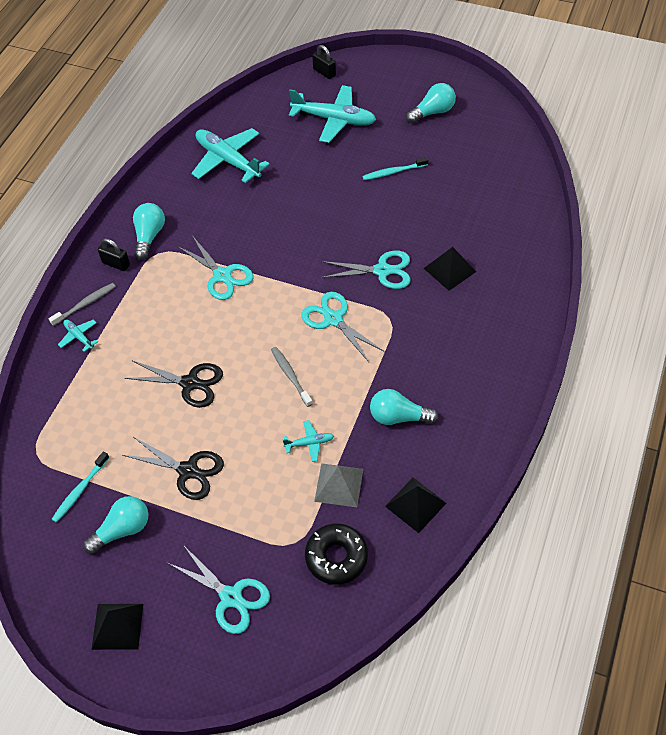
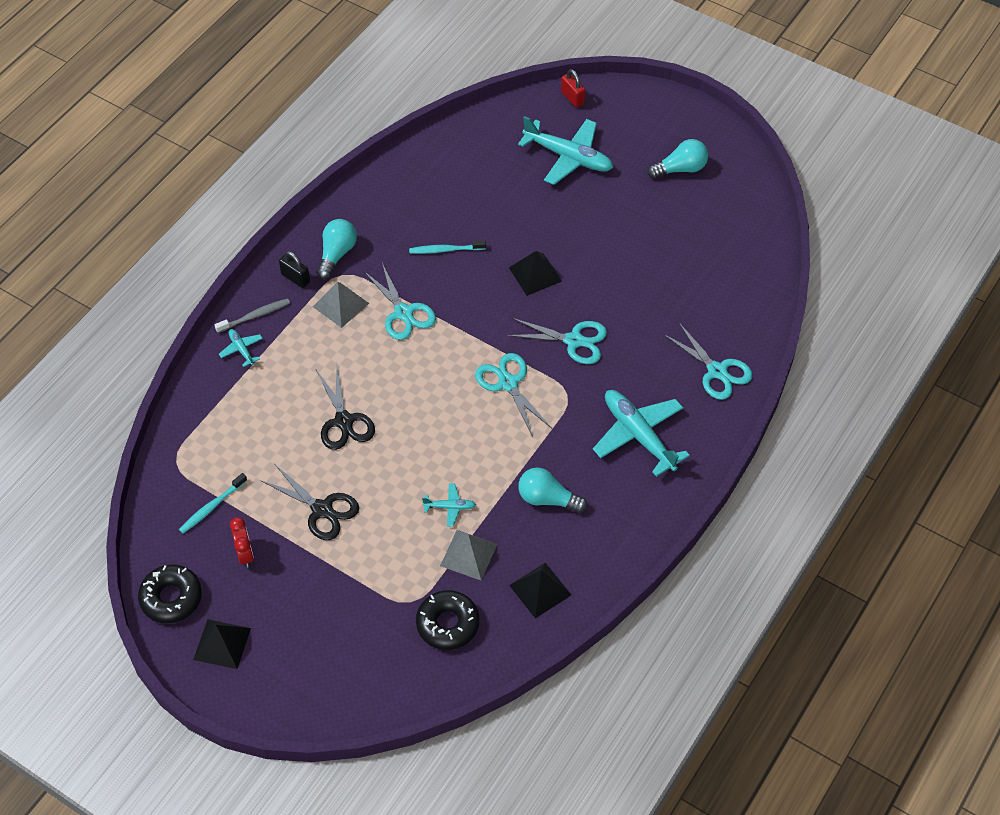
camera: 10 degrees right, 0 degrees up
turquoise light bulb [83,496,148,554] -> red clock [230,517,254,567]
black scissors [125,361,223,408] -> black scissors turned 45 degrees clockwise [316,366,375,450]
turquoise scissors [168,545,270,634] -> turquoise scissors moved to [663,323,753,400]
turquoise plane [191,128,270,183] -> turquoise plane moved to [593,390,690,477]
grey toothbrush [271,347,313,407] -> none
black padlock [312,45,336,79] -> red padlock [561,69,585,108]
turquoise toothbrush [362,157,428,180] -> turquoise toothbrush moved to [409,240,486,254]
black pyramid [424,247,476,291] -> black pyramid moved to [509,251,562,296]
none -> black donut [138,564,202,623]
none -> grey pyramid [313,282,369,328]

